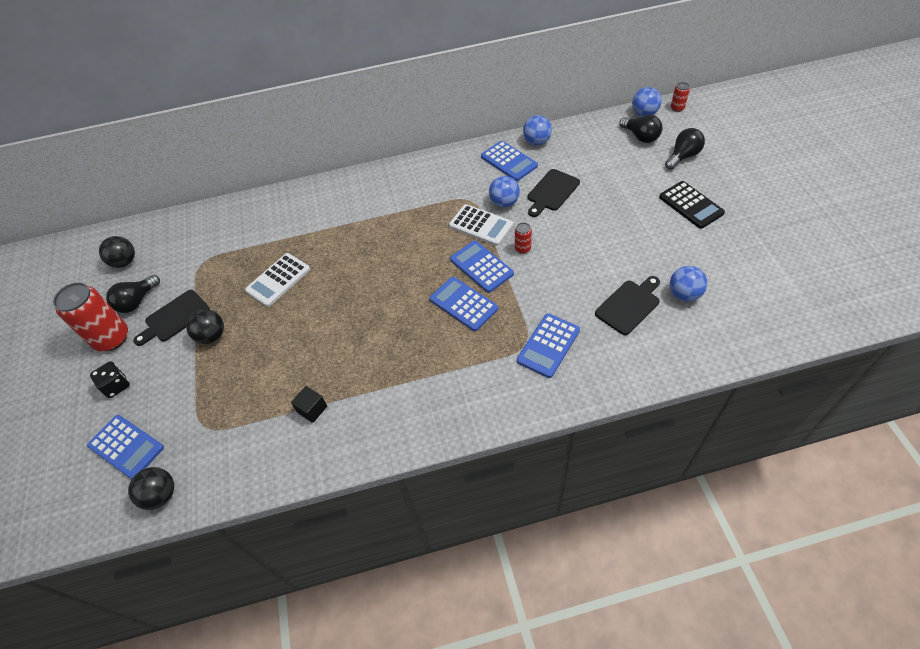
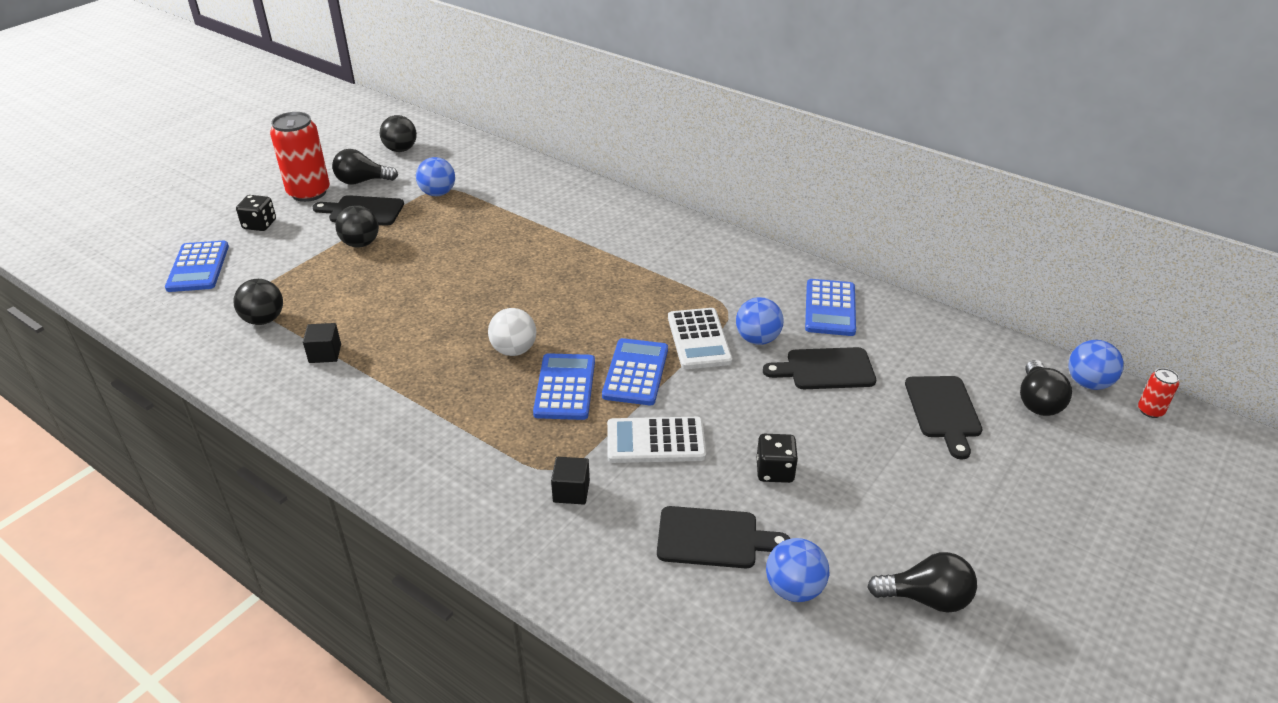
camera: 45 degrees right, 15 degrees down
black ball [128,467,174,510] -> black ball moved to [234,279,283,325]
white calculator [245,253,310,307] -> white calculator moved to [607,417,706,463]
red can [515,223,532,254] -> none
blue calculator [517,313,580,378] -> black cube [551,457,590,504]
blue ball [523,115,552,145] -> blue ball moved to [416,157,455,196]
black calculator [659,181,725,229] -> none
black light bulb [665,128,705,169] -> black light bulb moved to [867,552,977,613]
none -> white ball [488,308,536,356]
none -> black dice [757,434,798,483]
none -> black cutting board [905,376,983,459]

